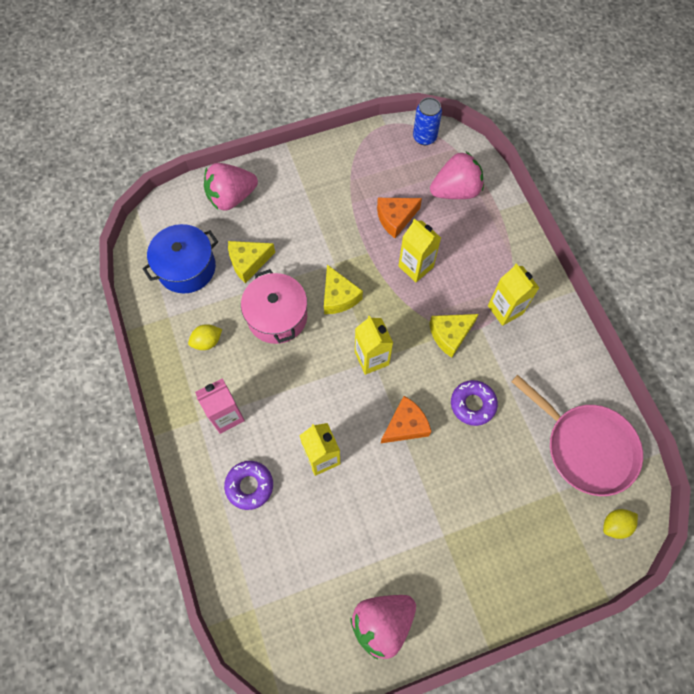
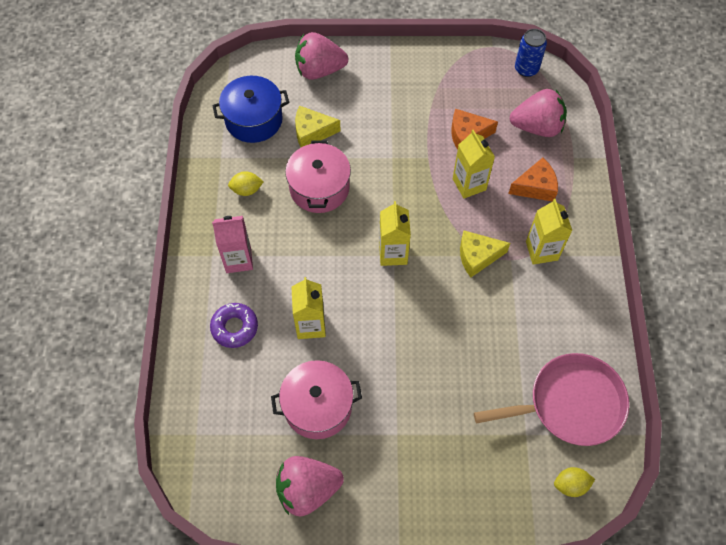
camera: 20 degrees right, 5 degrees down
yellow cheese [324,265,363,314] -> none
orange cheese [381,396,432,443] -> orange cheese moved to [508,158,558,201]
purple donut [451,380,498,426] -> none
pink pan [511,375,643,496] -> pink pan turned 75 degrees counterclockwise [474,353,629,446]
none -> pink pot [271,360,362,439]

